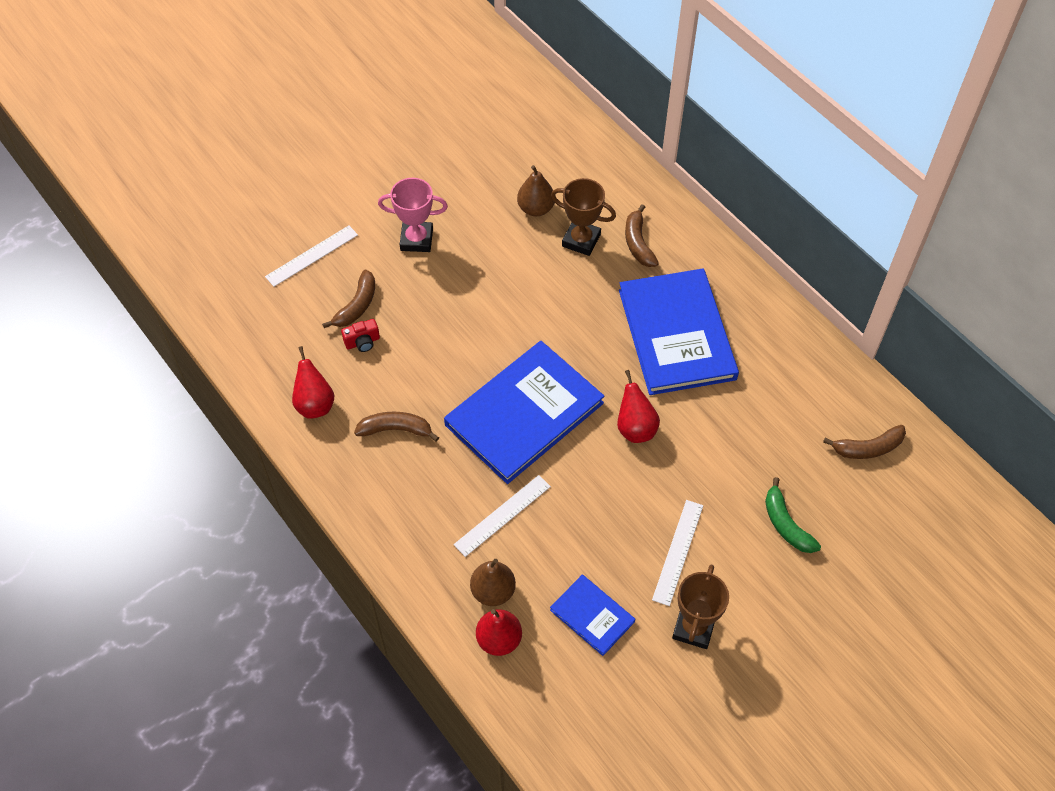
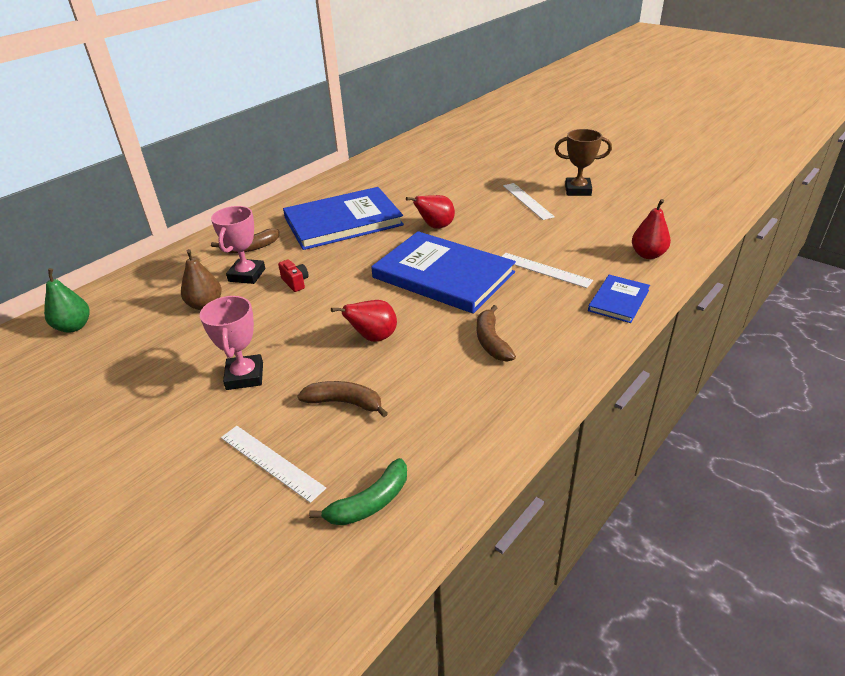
camera: 100 degrees left, 20 degrees down
red pear [292,346,334,419] -> red pear moved to [331,300,397,342]
red camera [341,319,380,352] -> red camera moved to [278,260,309,292]
brown pear [470,559,516,606] -> none
blue book [550,574,635,656] -> blue book moved to [588,275,650,323]
brown trophy [551,178,616,256] -> pink trophy [211,206,265,284]
white ruler [652,500,703,606] -> white ruler turned 60 degrees clockwise [503,183,555,220]
green banana [765,477,821,553] -> green banana moved to [309,458,407,526]
brown banana [823,425,906,459] -> none
none -> green pear [44,268,90,333]

